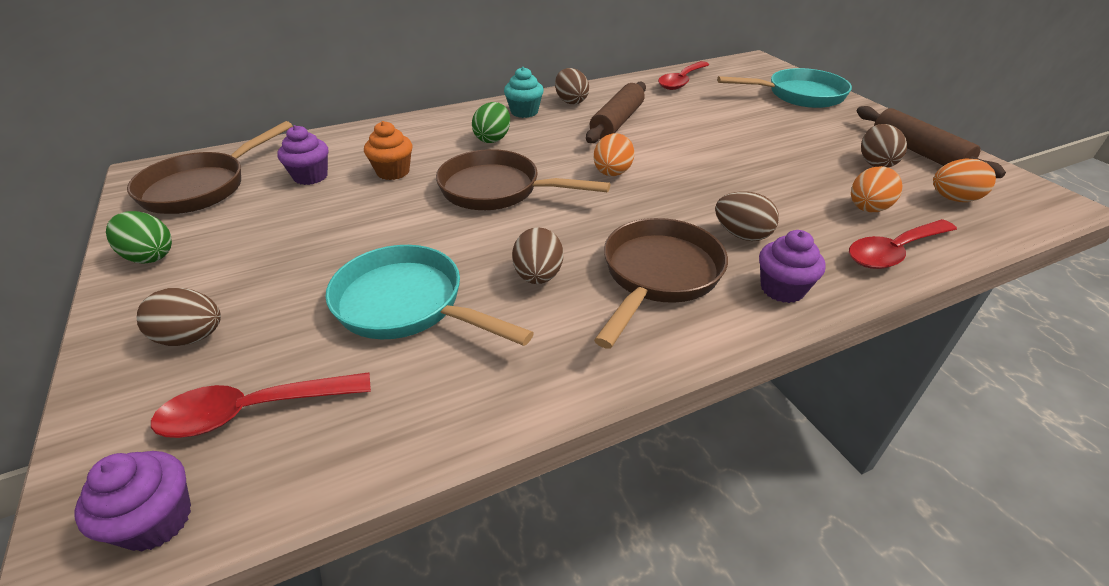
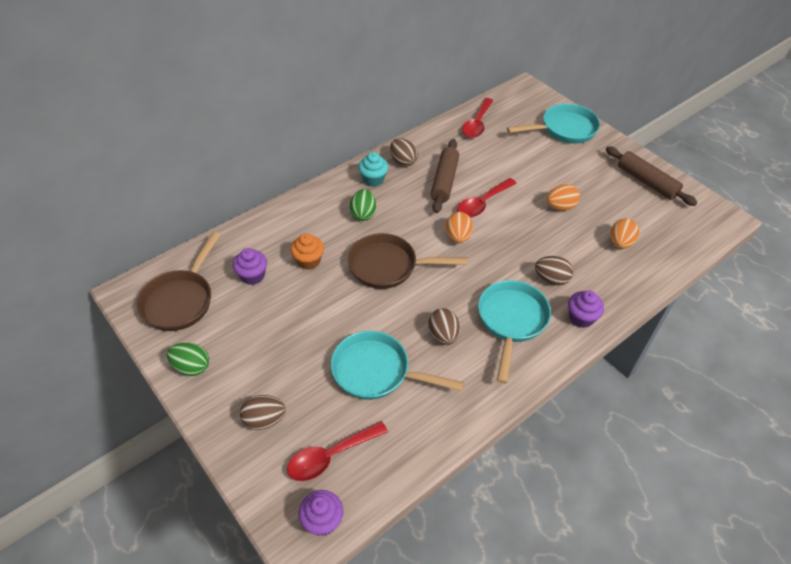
camera: 15 degrees left, 10 degrees up
brown pan [594,218,728,349] -> turquoise pan [478,280,551,384]
red spoon [849,219,957,269] -> red spoon moved to [457,178,517,218]
brown egg [861,124,907,168] -> none
orange egg [933,158,996,202] -> orange egg moved to [547,184,580,211]

